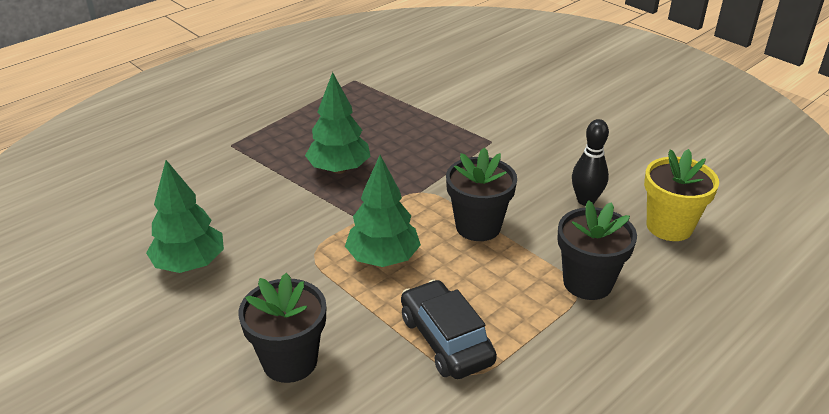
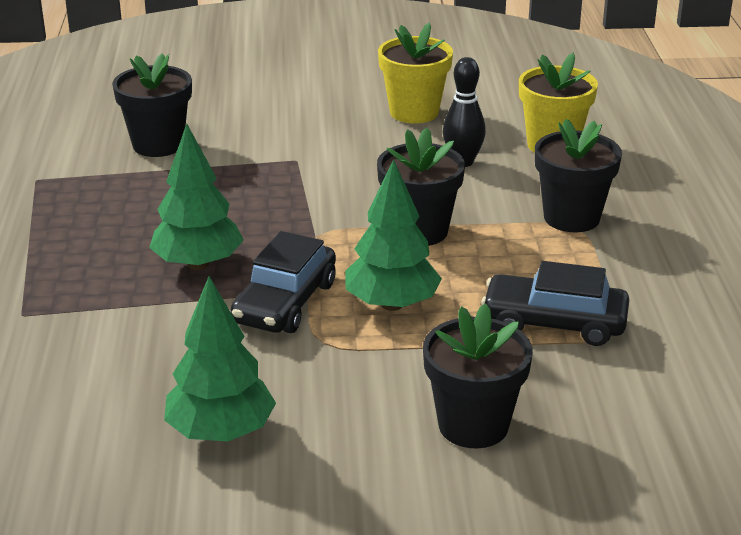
camera: 50 degrees left, 5 degrees down
none -> black flower pot [112,53,192,157]
none -> black car [231,231,336,333]
none -> yellow flower pot [378,23,453,124]

